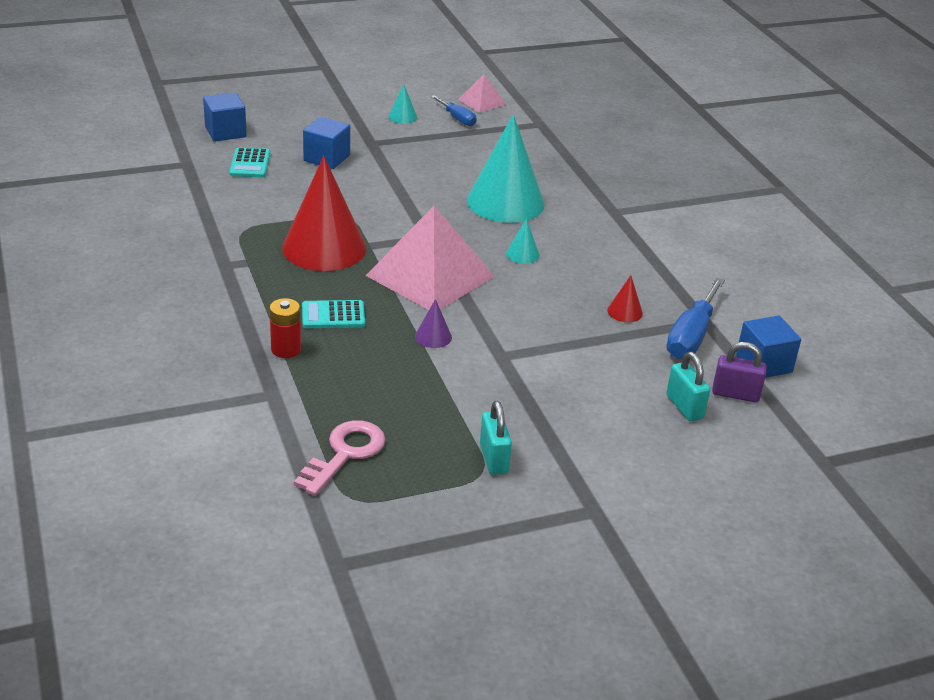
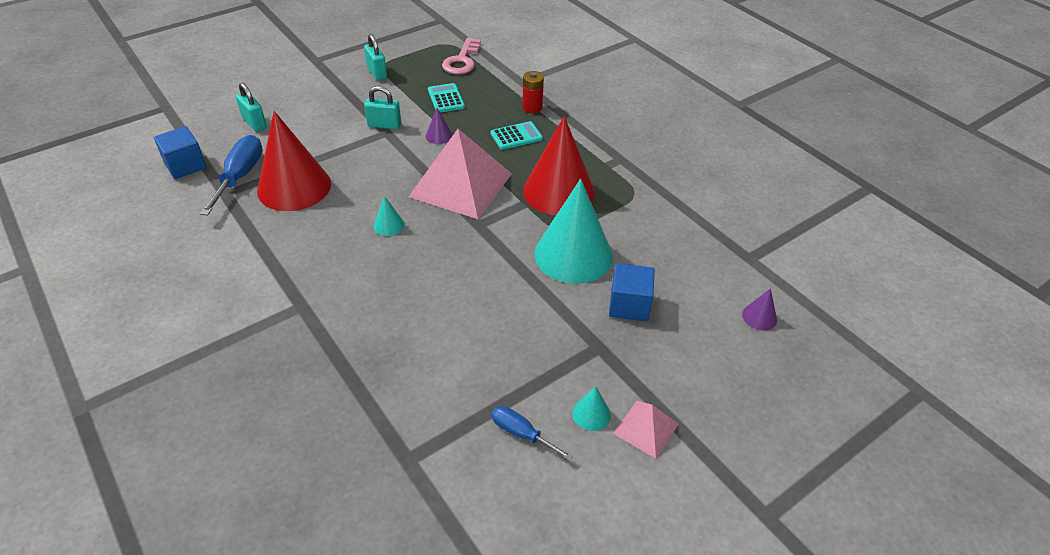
camera: 165 degrees right, 10 degrees up
blue cube [203,93,247,142] -> purple cone [742,288,777,331]
turquoise calculator [229,147,270,177] -> turquoise calculator moved to [428,83,465,113]
pink pyramid [458,74,506,113] -> pink pyramid moved to [613,401,678,459]
turquoise cone [467,114,545,223] -> turquoise cone moved to [535,179,613,284]
red cone [607,275,643,322] -> red cone [257,111,331,211], size x2.46
purple padlock [712,342,767,402] -> none
none -> turquoise padlock [364,86,401,129]

